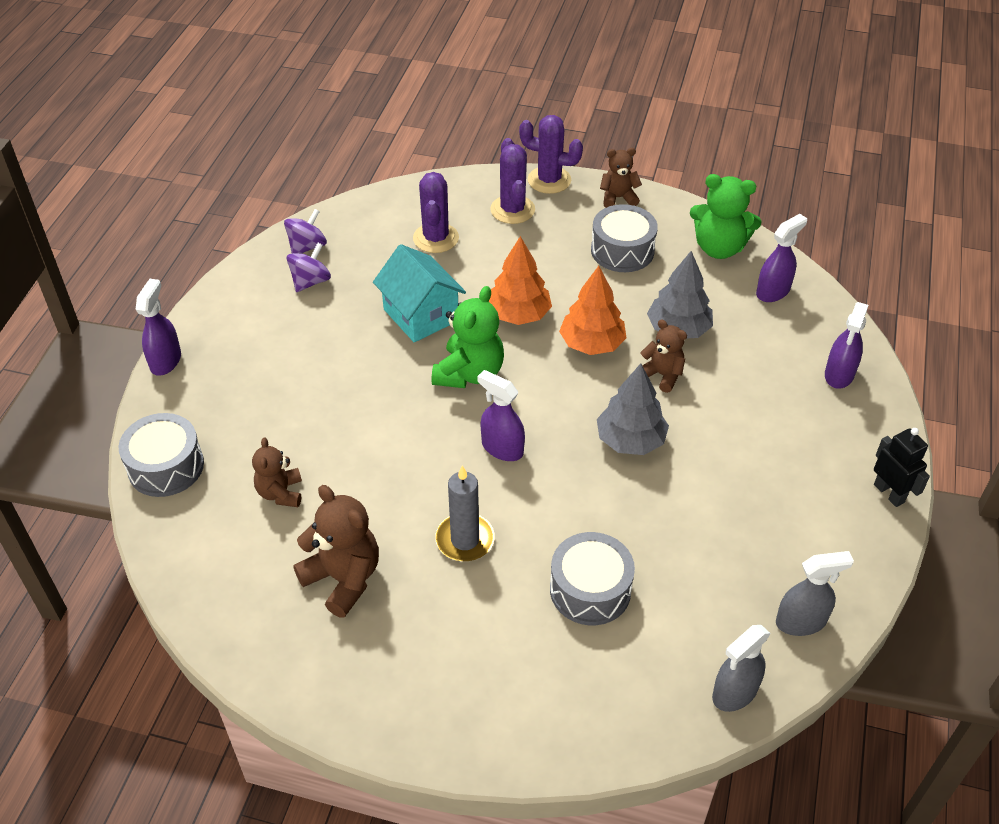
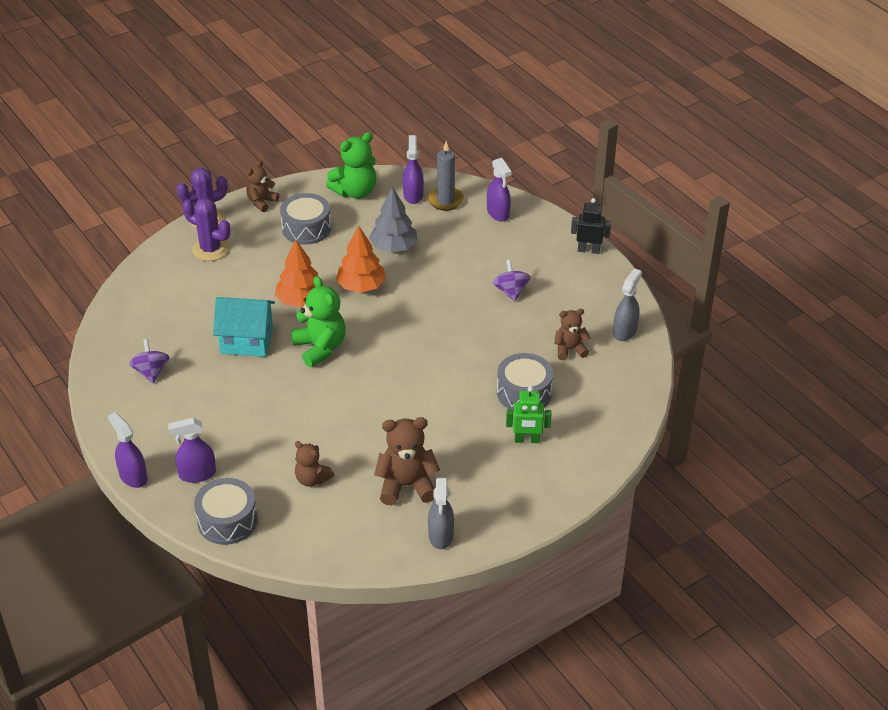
camera: 50 degrees left, 5 degrees down
purple spinning top [284,209,327,253] -> purple spinning top moved to [493,260,530,302]
purple cactus [413,172,459,253] -> none
grey candle [435,465,495,561] -> grey candle moved to [428,141,464,211]
purple spray bottle [477,370,525,461] -> purple spray bottle moved to [168,418,216,483]
grey tree [597,363,669,455] -> none
brown teddy bear [640,320,687,393] -> brown teddy bear moved to [554,309,591,360]
grey spray bottle [712,625,771,712] -> grey spray bottle moved to [428,478,454,549]
none -> green robot [506,386,551,443]

